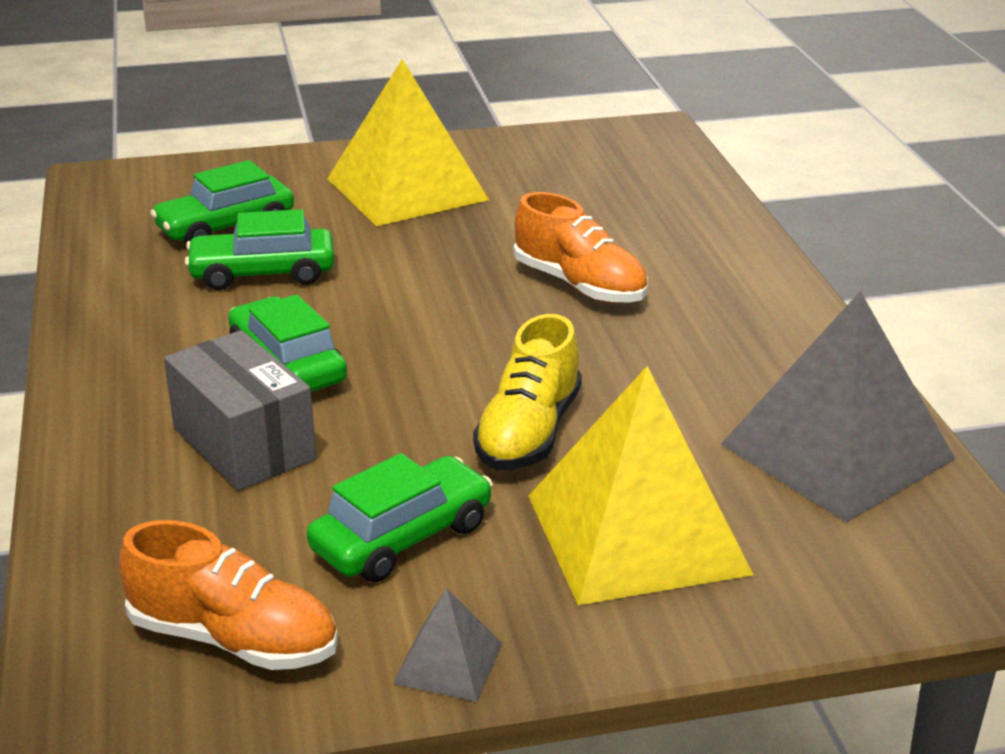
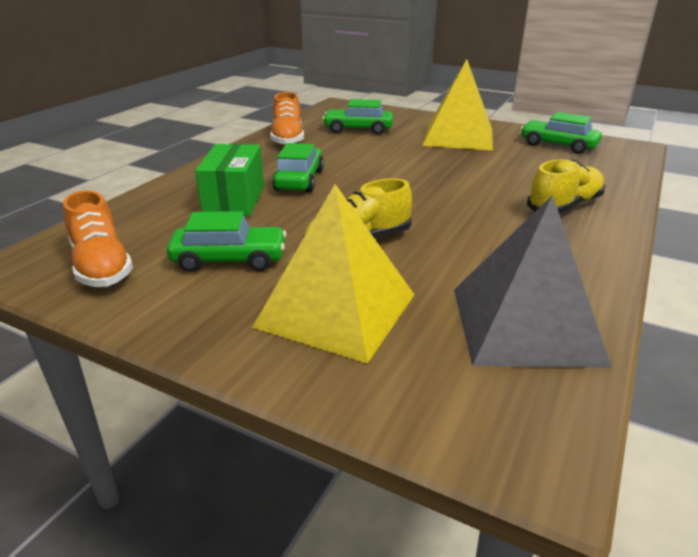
camera: 40 degrees right, 0 degrees up
grey box [164,330,316,491] -> green box [195,144,264,216]
green car [185,209,334,290] -> green car moved to [521,112,602,154]
grey pyramid [393,588,502,702] -> none
orange shoe [514,192,648,303] -> orange shoe moved to [270,92,304,146]
none -> yellow shoe [527,159,605,214]

